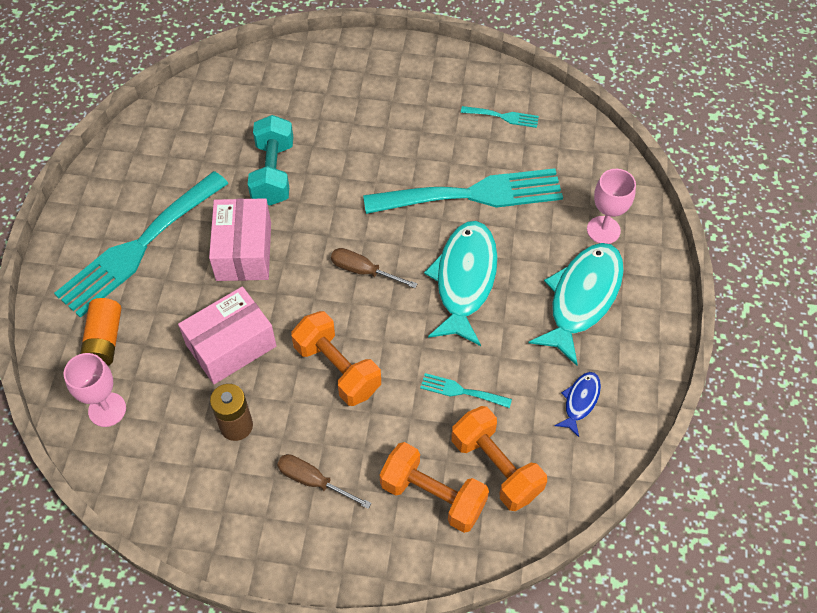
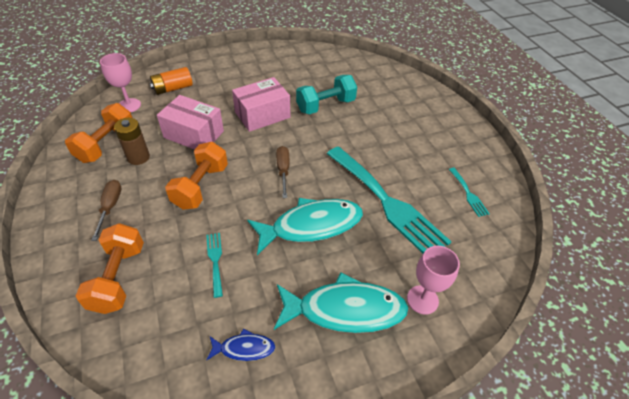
camera: 60 degrees right, 10 degrees down
turquoise fork [54,171,229,318] -> none
orange dumbbell [451,406,547,511] -> orange dumbbell moved to [65,103,133,163]

